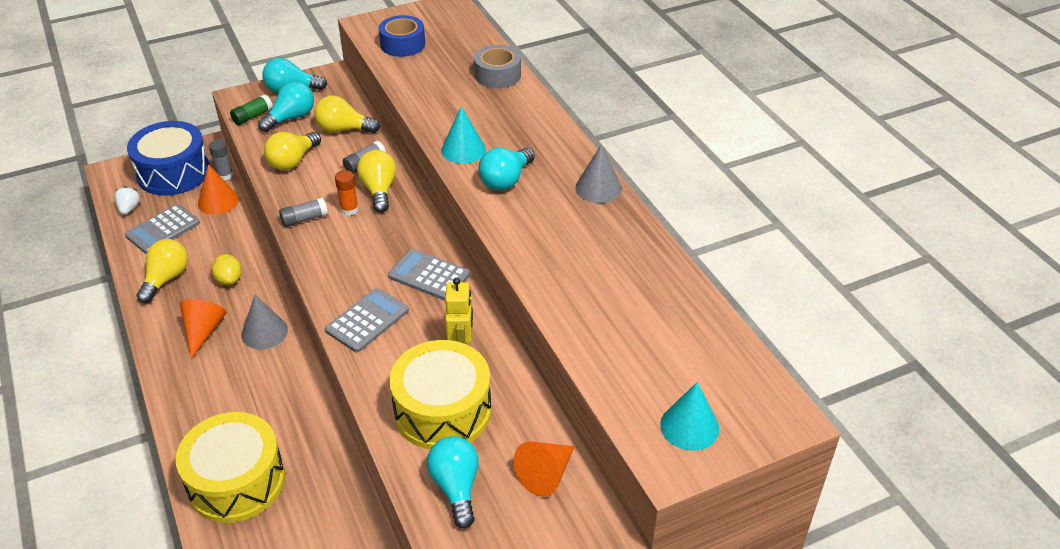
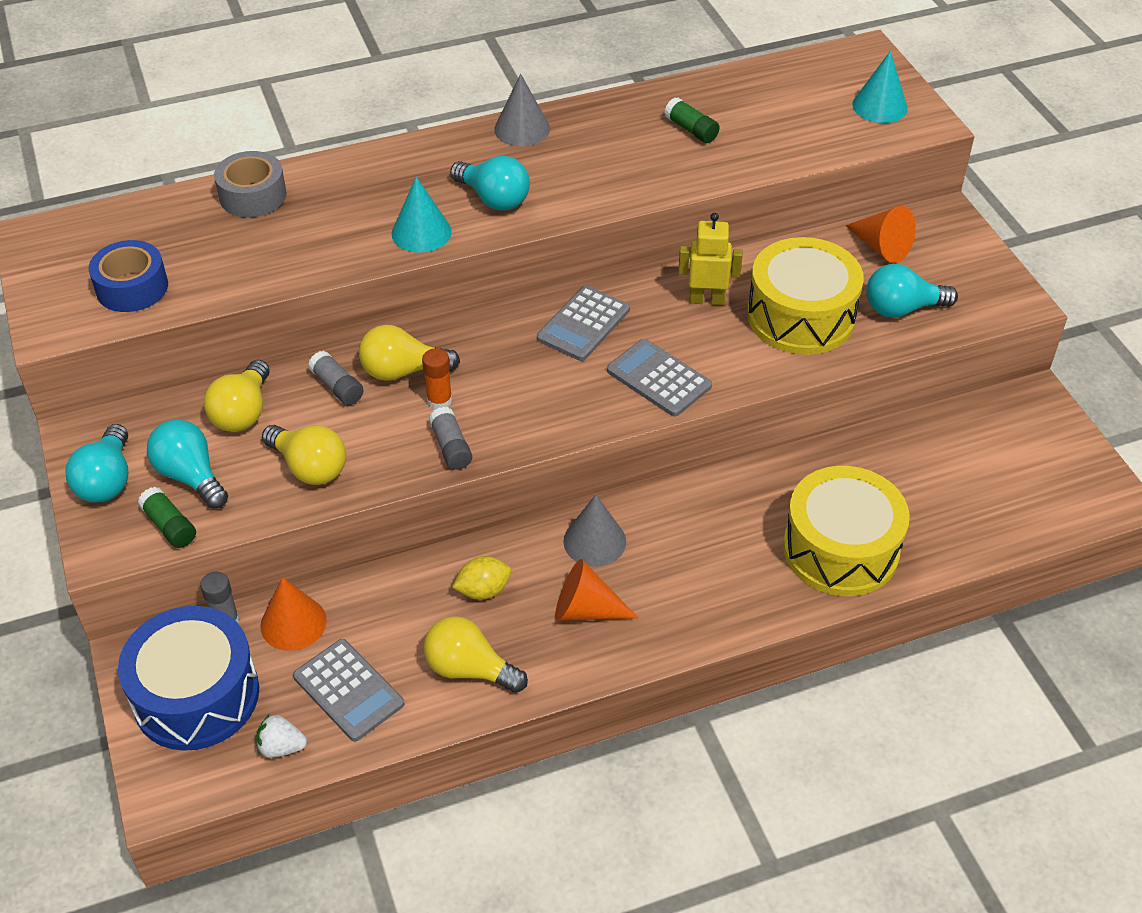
camera: 85 degrees left, 5 degrees up
none -> green glue stick [664,98,720,143]

